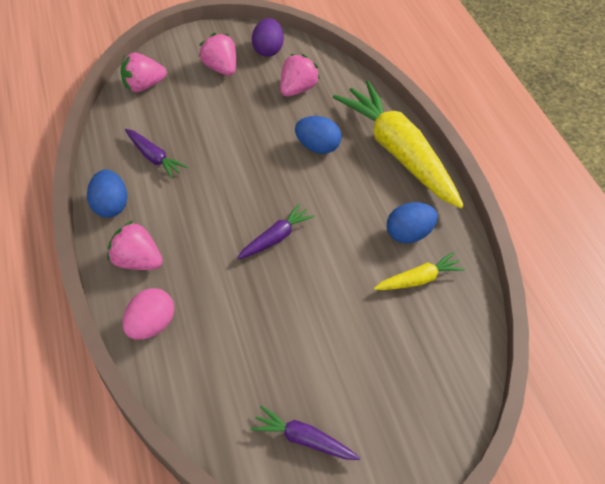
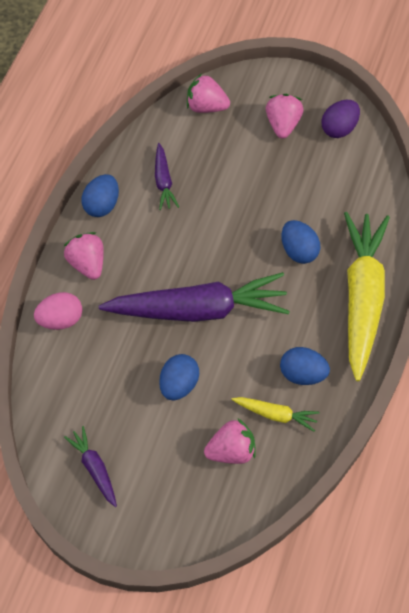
camera: 40 degrees right, 10 degrees up
purple carrot [237,203,315,260] -> purple carrot [99,272,290,322], size x2.22
pink strawberry [280,54,320,97] -> pink strawberry moved to [204,419,256,464]
none -> blue egg [159,354,199,400]

